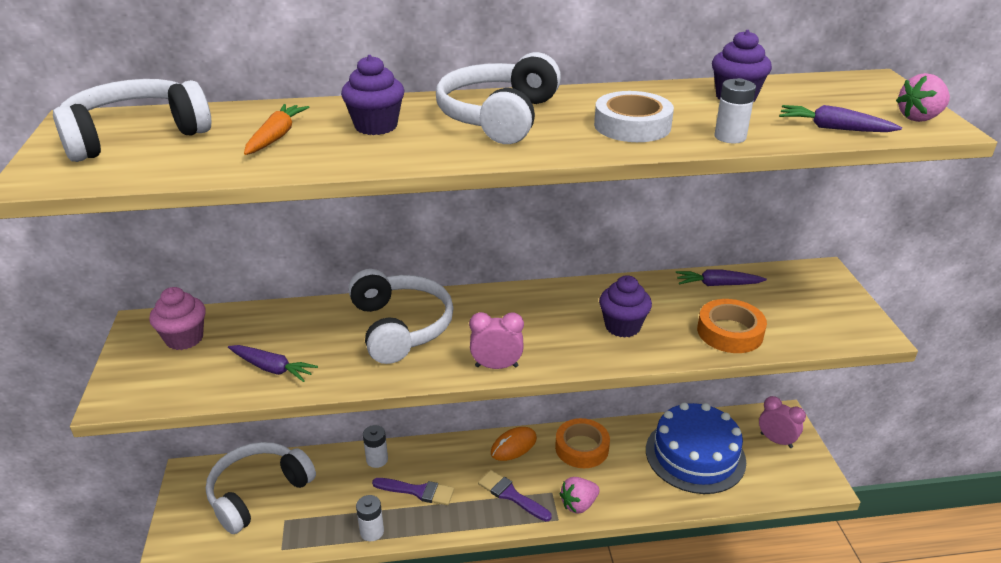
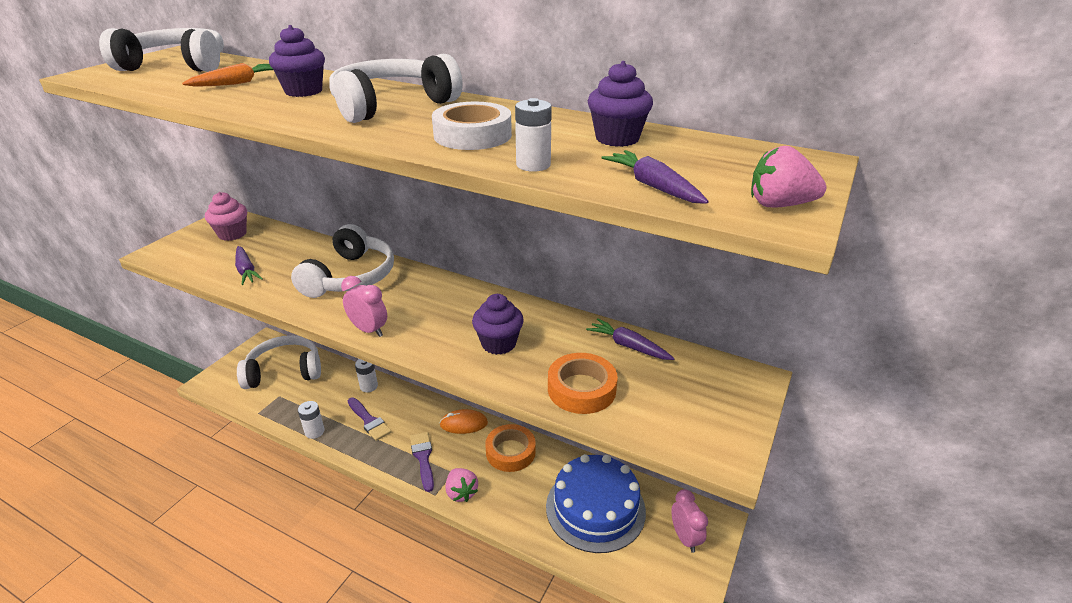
camera: 35 degrees right, 0 degrees up
pink strawberry [560,477,600,514] -> pink strawberry turned 120 degrees counterclockwise [446,468,478,502]

